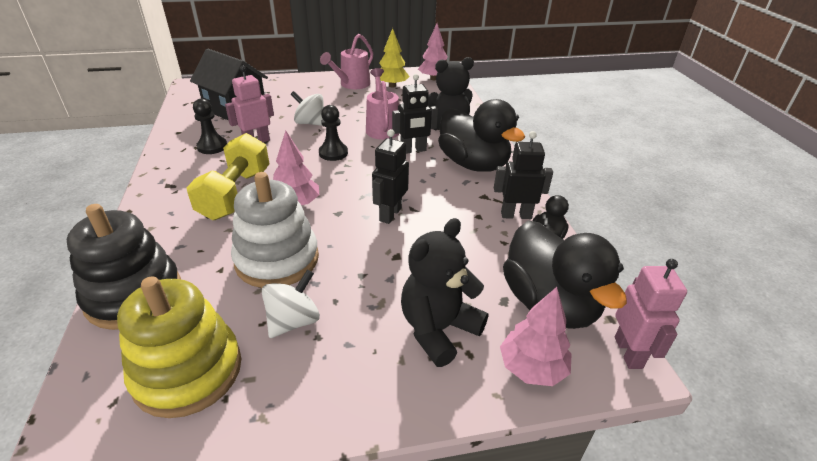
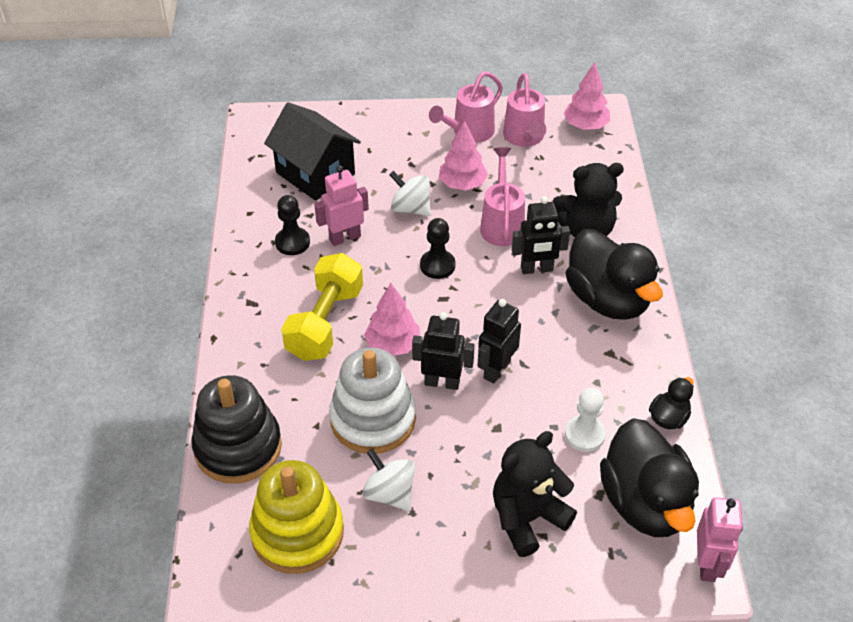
camera: 10 degrees right, 10 degrees up
white spinning top [262,270,320,338] -> white spinning top turned 90 degrees counterclockwise [362,449,415,511]
yellow tree [379,28,410,88] -> pink watering can [503,73,546,147]
black robot [494,131,553,219] -> black robot moved to [412,312,475,390]
pink tree [500,287,571,386] -> pink tree moved to [439,121,488,191]
none -> white pawn [565,388,606,452]

